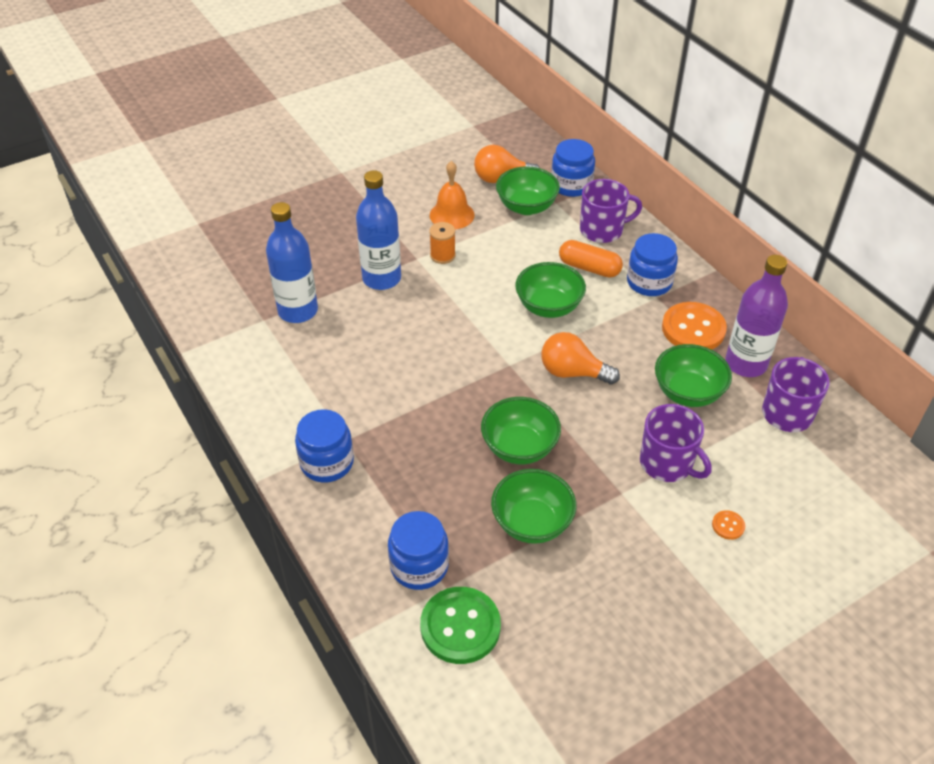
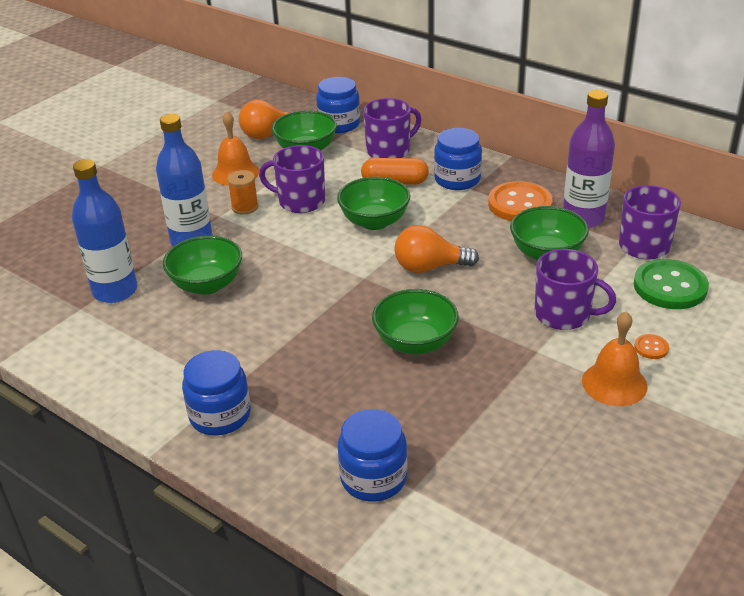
camera: 20 degrees left, 10 degrees down
green button [420,587,501,664] -> green button moved to [634,259,709,309]
green bowl [491,469,577,544] -> green bowl moved to [163,236,242,295]
none -> purple mug [259,145,325,213]
none -> orange bell [582,311,648,406]

